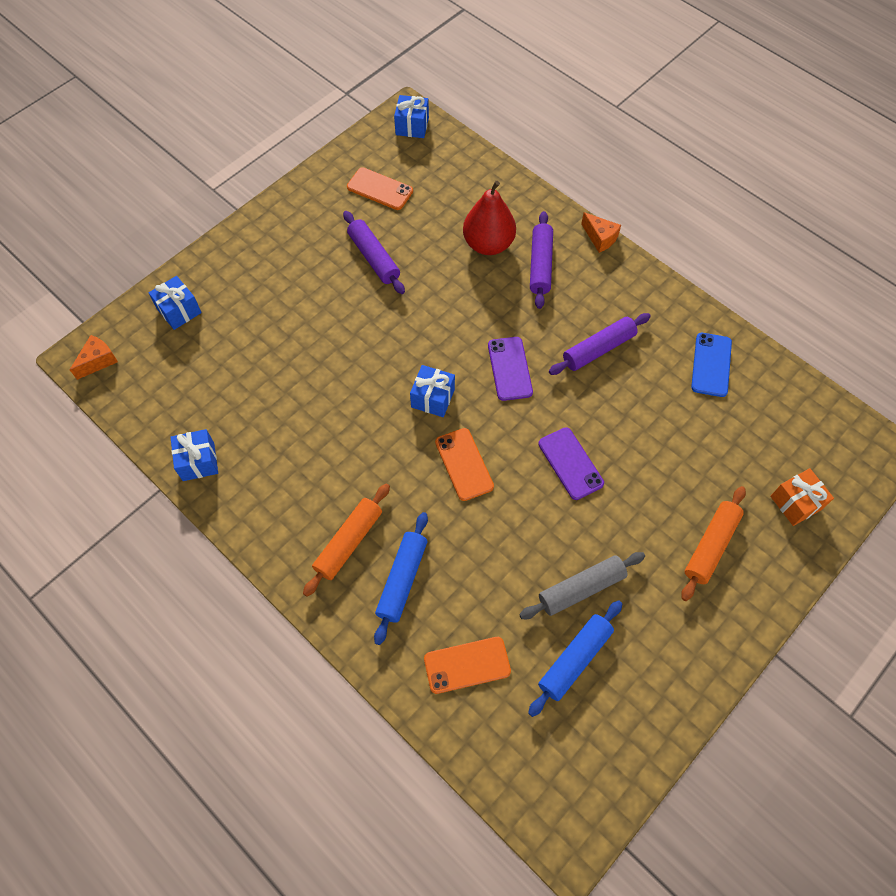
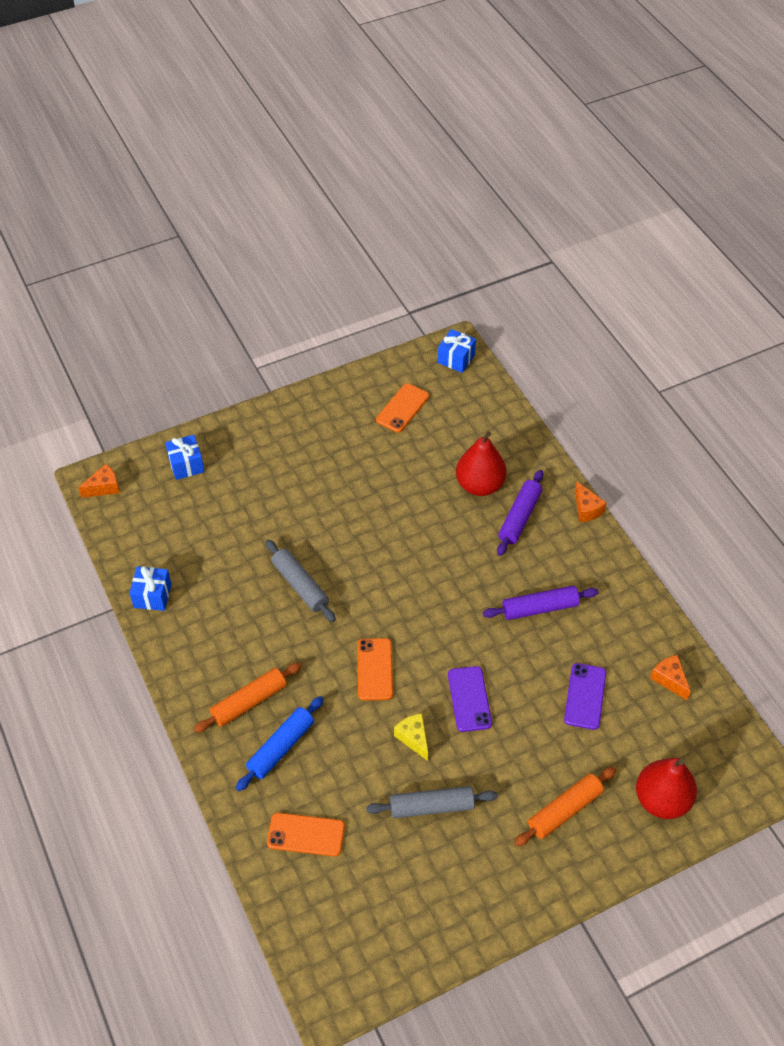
camera: 20 degrees right, 10 degrees down
purple rolling pin [343,211,405,294] -> none
orange phone [347,167,413,210] -> orange phone turned 75 degrees clockwise [376,383,429,433]
blue gift [410,365,455,417] -> none
purple phone [488,337,533,401] -> purple phone moved to [564,663,606,730]
blue rolling pin [528,600,622,717] -> none
blue phone [691,333,732,397] -> none
orange gift [770,468,834,526] -> red pear [636,758,697,819]
none -> grey rolling pin [266,540,336,622]
none -> yellow cheese [394,713,428,761]
none -> orange cheese [650,655,691,700]

